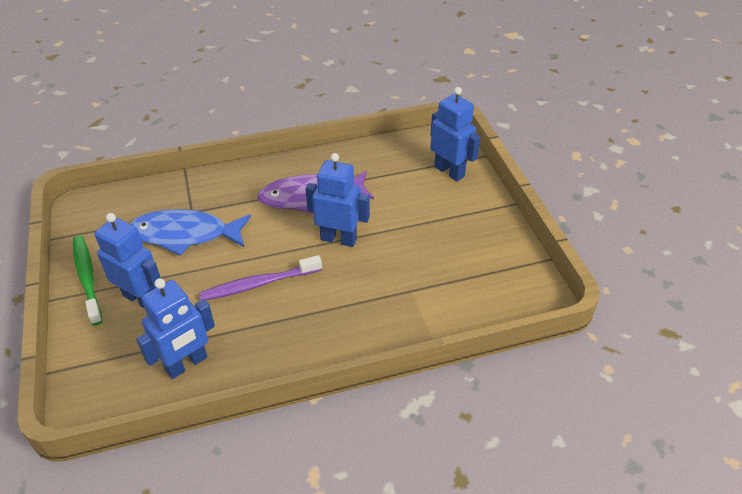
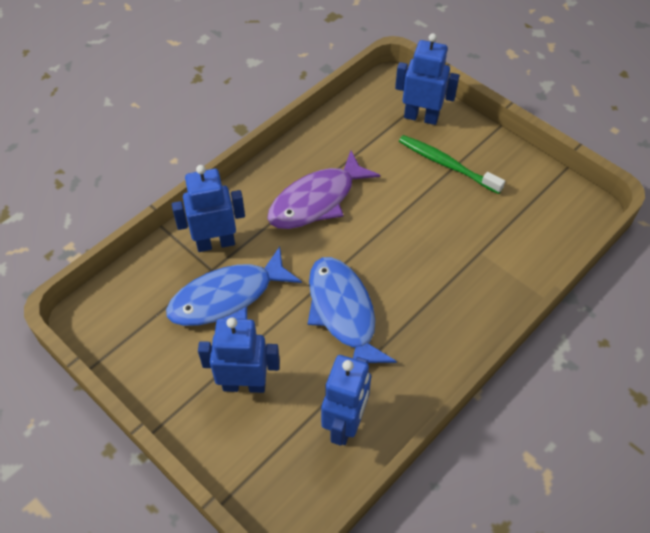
camera: 30 degrees left, 10 degrees up
green toothbrush [73,236,102,326] -> green toothbrush moved to [399,135,505,194]
purple toothbrush [199,255,322,300] -> blue fish [308,257,397,363]
blue robot [306,153,370,247] -> blue robot moved to [172,165,245,252]

